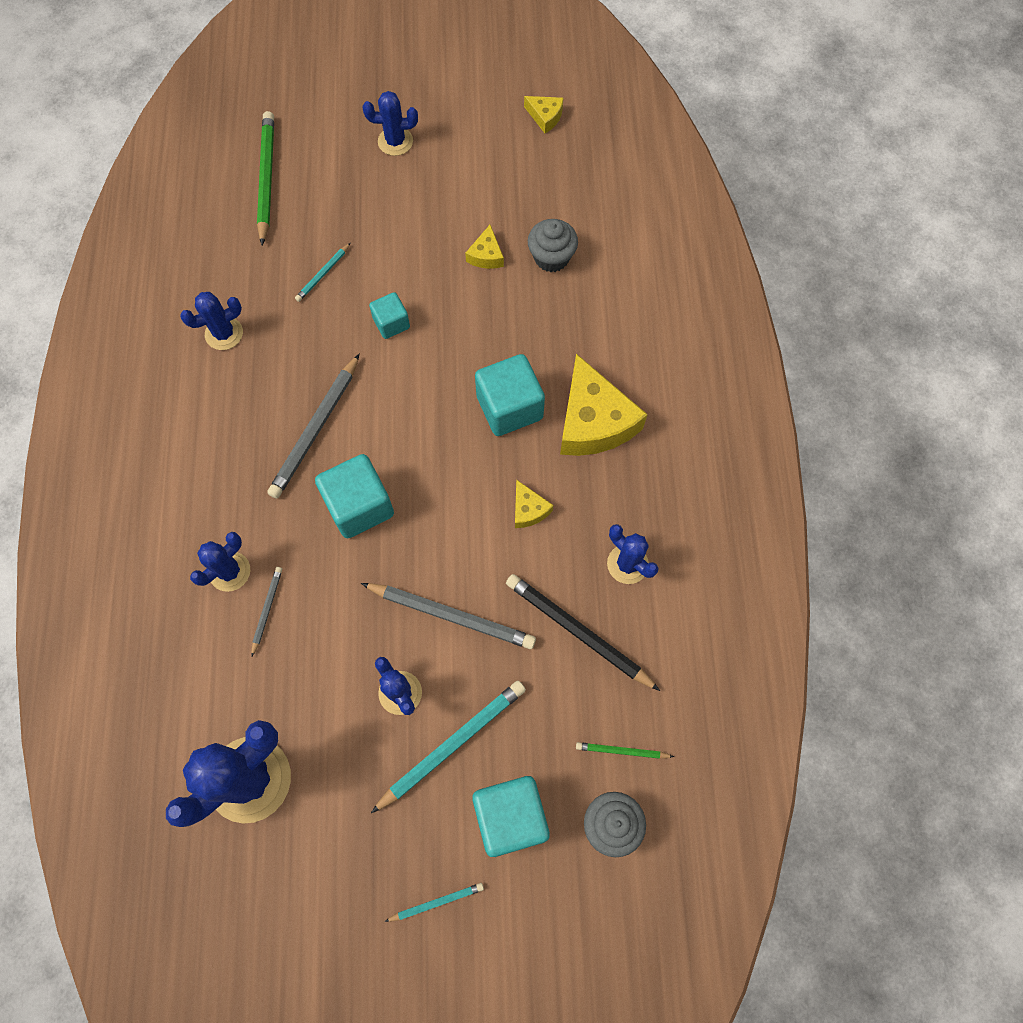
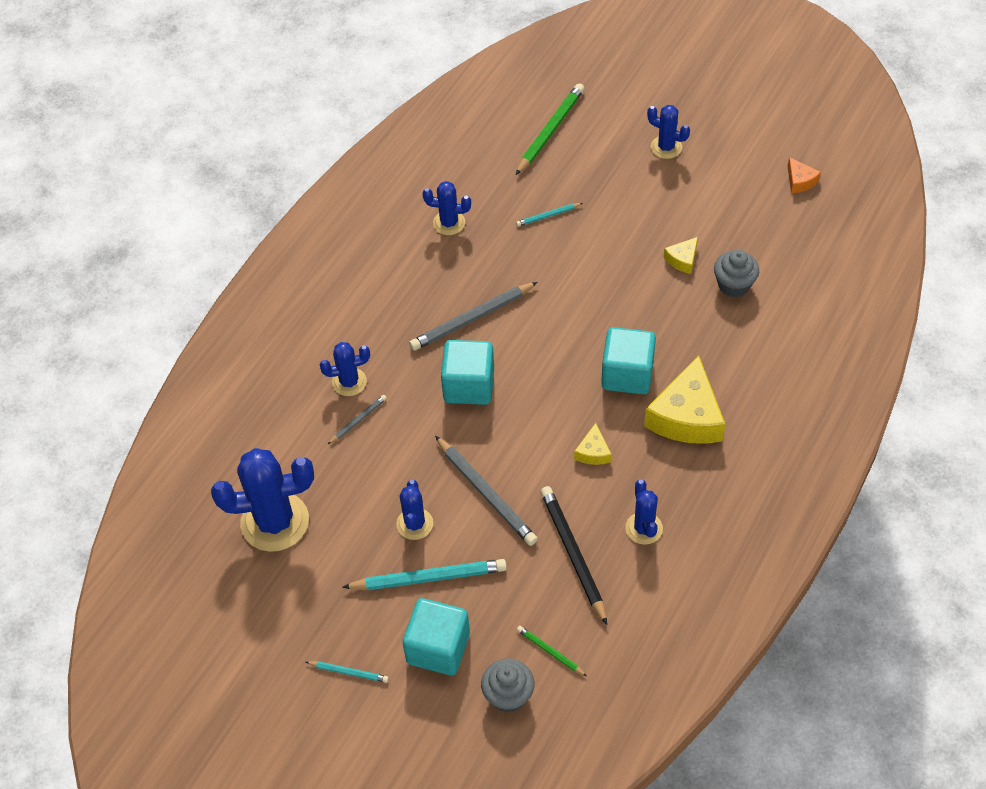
camera: 35 degrees right, 15 degrees down
turquoise cube [369,292,410,339] -> none
yellow cheese [524,96,563,133] -> orange cheese [788,157,821,193]

